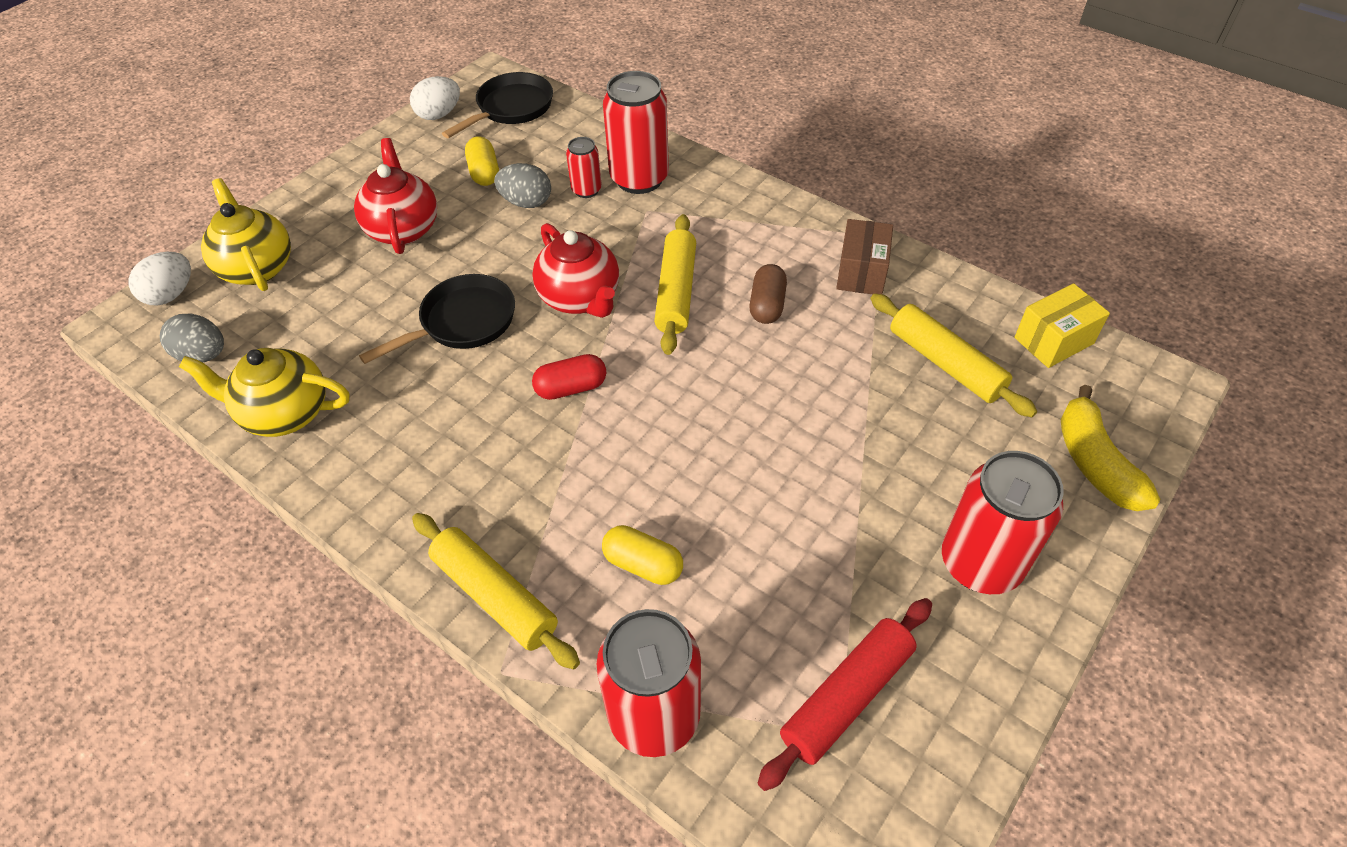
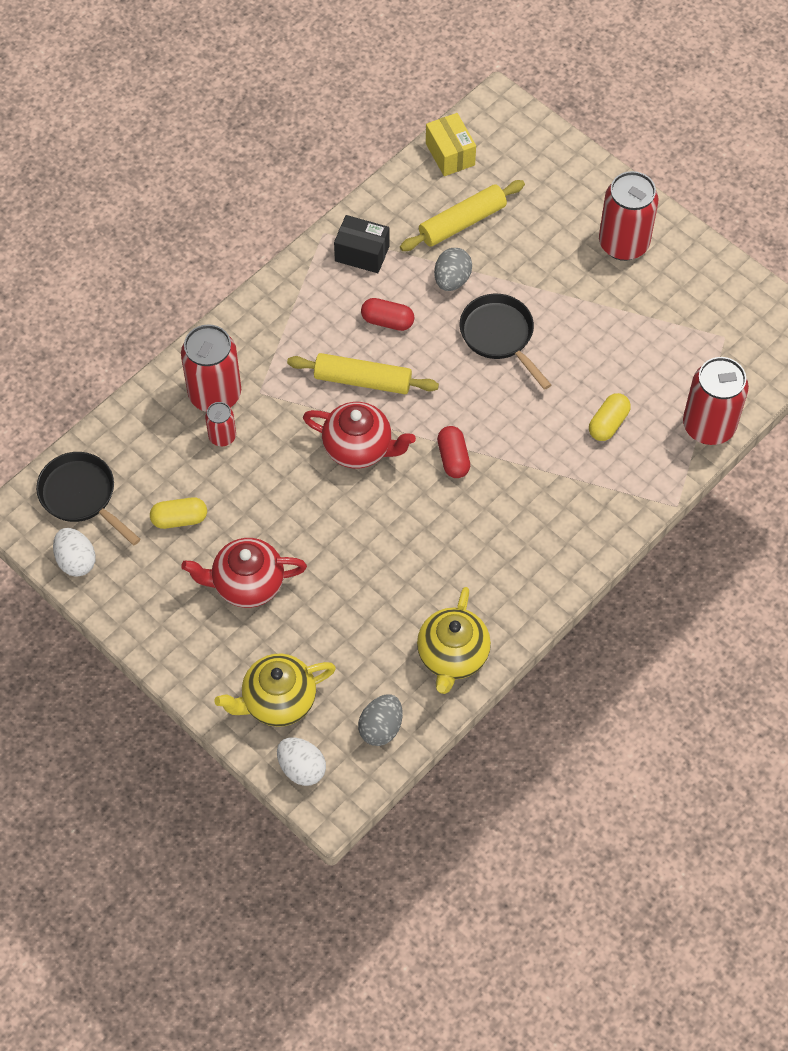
camera: 85 degrees left, 10 degrees up
black pan [359,274,515,364] -> black pan moved to [460,294,551,390]
yellow rolling pin [412,513,580,669] -> none
grey egg [494,163,551,208] -> grey egg moved to [434,248,472,291]
red teapot [532,223,619,318] -> red teapot turned 45 degrees clockwise [303,402,416,468]
brown capsule [749,264,787,324] -> red capsule [361,298,415,331]
red rolling pin [757,598,932,791] -> none
brown box [836,219,893,294] -> black box [334,215,390,273]
yellow banana [1061,385,1160,511] -> none

